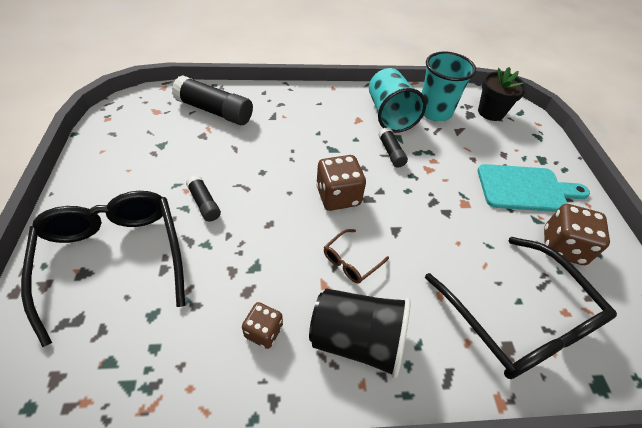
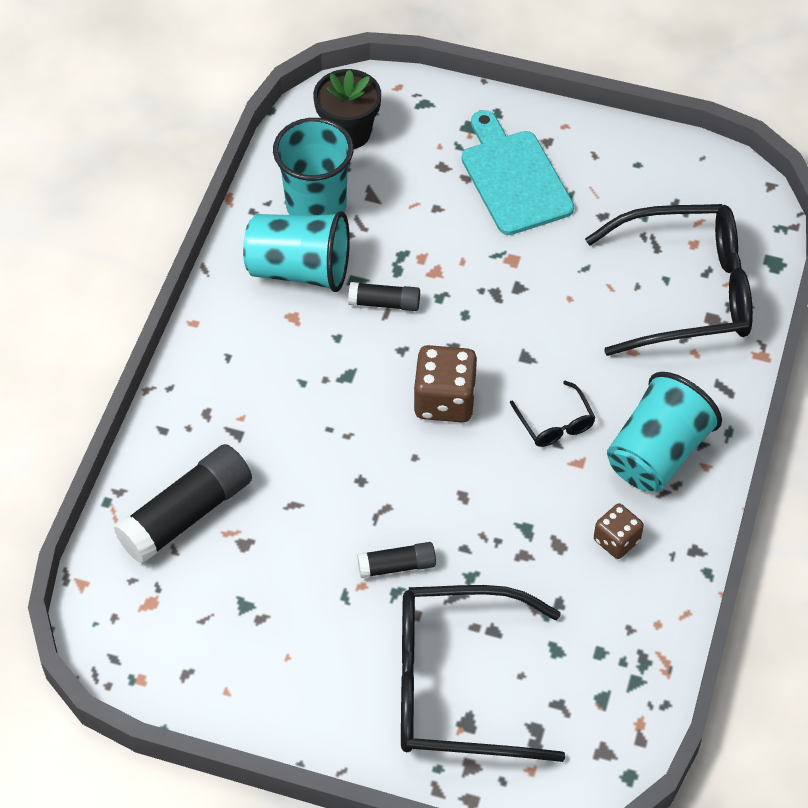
camera: 65 degrees left, 5 degrees up
black cup [309,288,411,379] -> turquoise cup [607,372,722,492]
brown glasses [324,229,389,283] -> black glasses [510,381,596,447]
turquoise cutting board [477,164,590,212] -> turquoise cutting board turned 45 degrees counterclockwise [462,110,574,235]
brown dice [544,204,610,265] -> none

